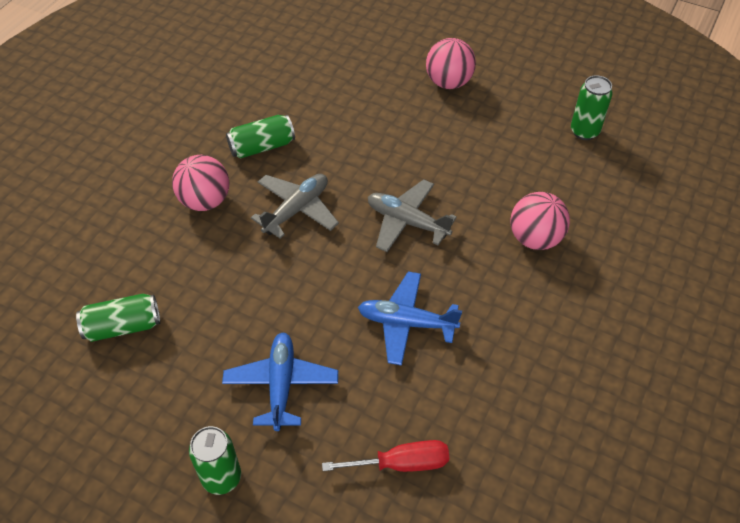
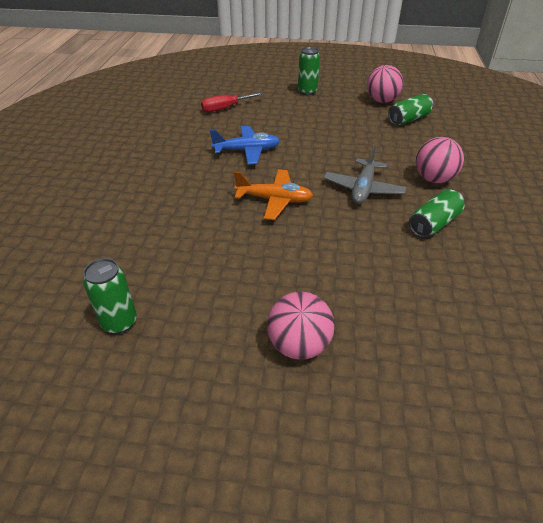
camera: 160 degrees right, 10 degrees down
blue plane [222,333,338,431] -> none
grey plane [368,179,457,252] -> orange plane [234,169,313,220]
pink ball [510,192,570,250] -> pink ball moved to [367,65,403,103]

